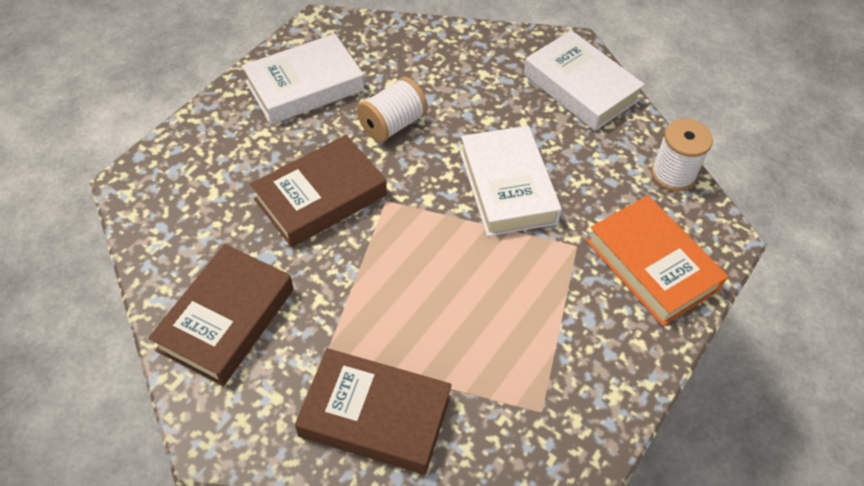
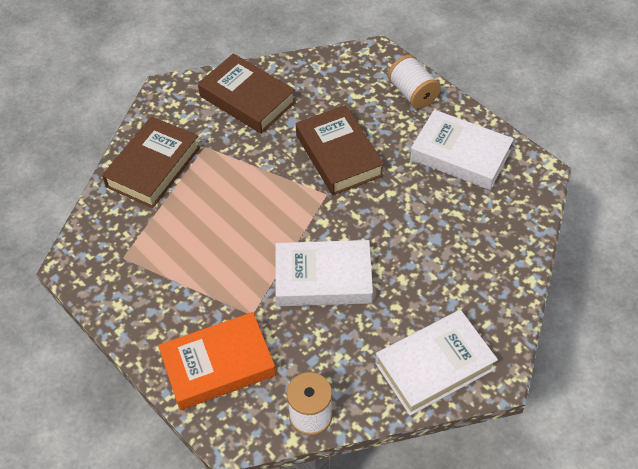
camera: 105 degrees right, 0 degrees up
white book [242,34,364,124] -> white book turned 45 degrees counterclockwise [410,109,514,190]
white spool [357,77,428,143] -> white spool moved to [388,55,441,109]

